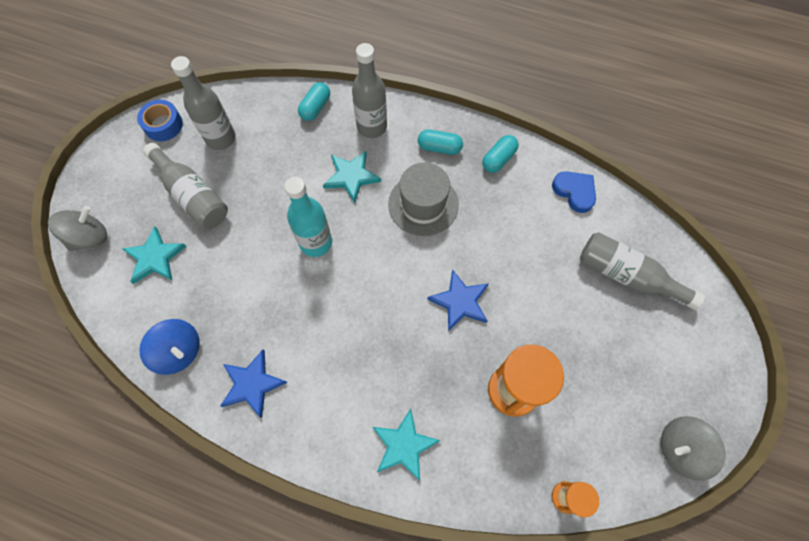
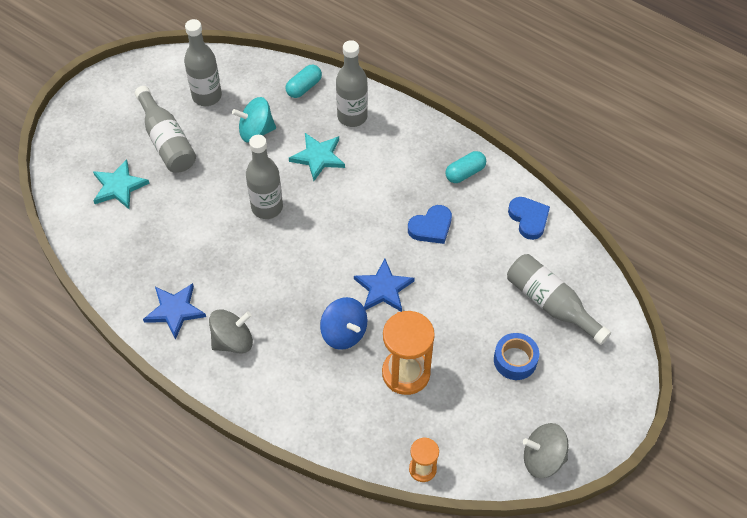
camera: 15 degrees right, 10 degrees down
grey spinning top [48,206,107,251] -> grey spinning top moved to [209,309,253,353]
blue tape [137,100,183,141] -> blue tape moved to [494,333,539,380]
blue spinning top [139,319,200,375] -> blue spinning top moved to [320,297,367,350]
turquoise bottle [284,177,332,257] -> grey bottle [246,135,283,219]
turquoise star [372,409,441,481] -> none
grey hat [388,163,459,236] -> none
turquoise capsule [418,130,463,155] -> none
none -> turquoise spinning top [232,97,276,142]
none -> blue heart [408,205,452,244]

